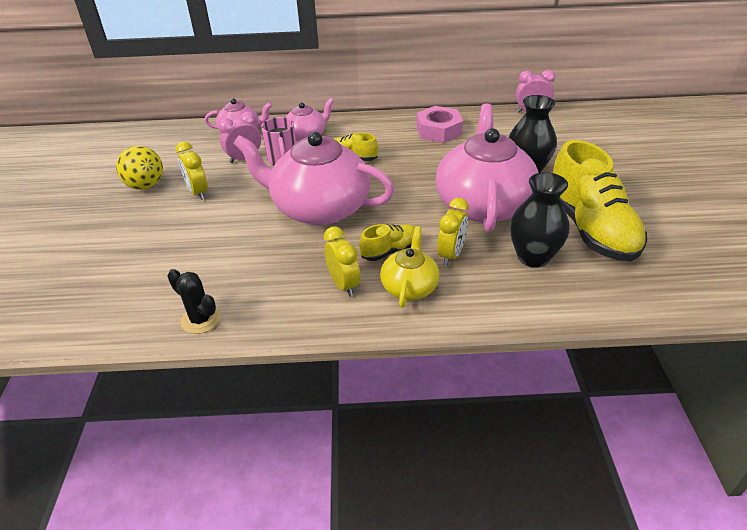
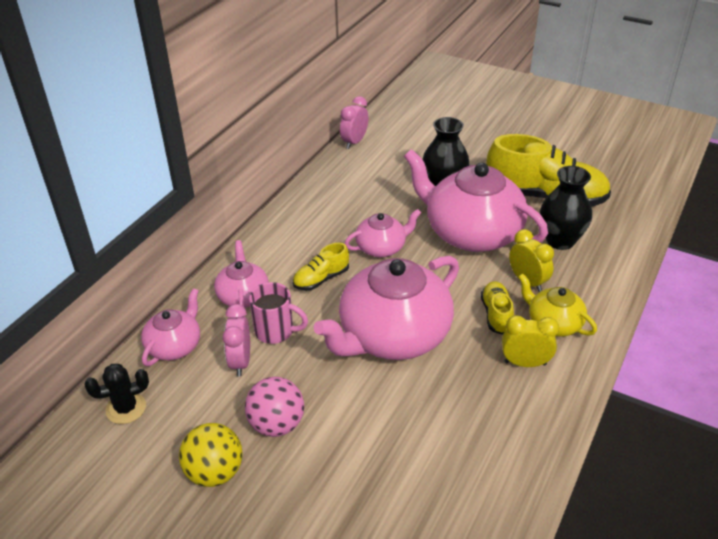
camera: 60 degrees left, 0 degrees up
black cactus [167,269,221,334] -> black cactus moved to [84,364,149,424]
yellow clock [175,141,208,200] -> pink ball [245,377,304,437]
pink nut [416,106,463,143] -> none
none -> pink teapot [345,209,421,257]

